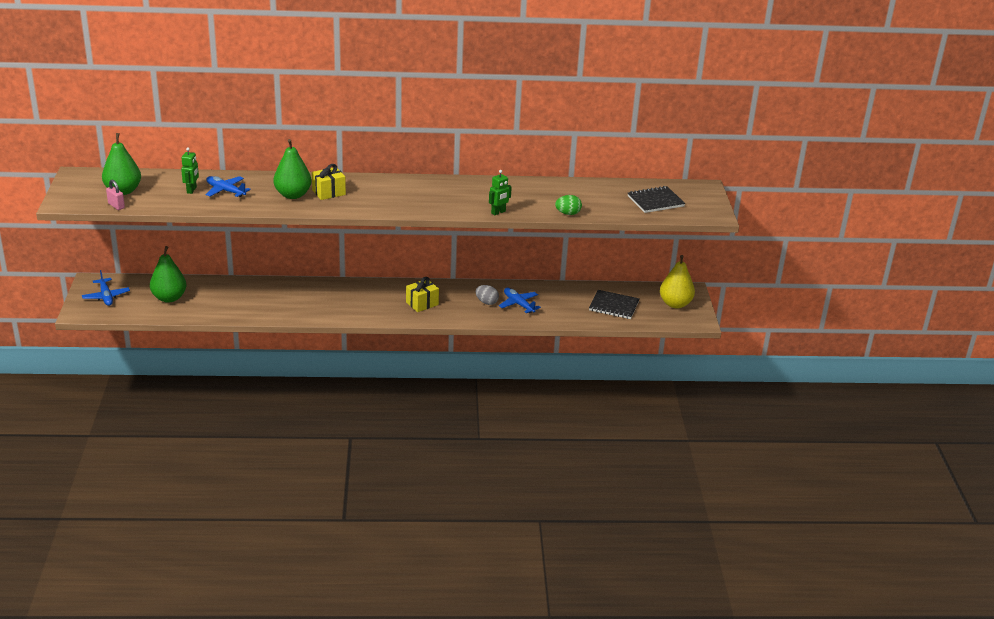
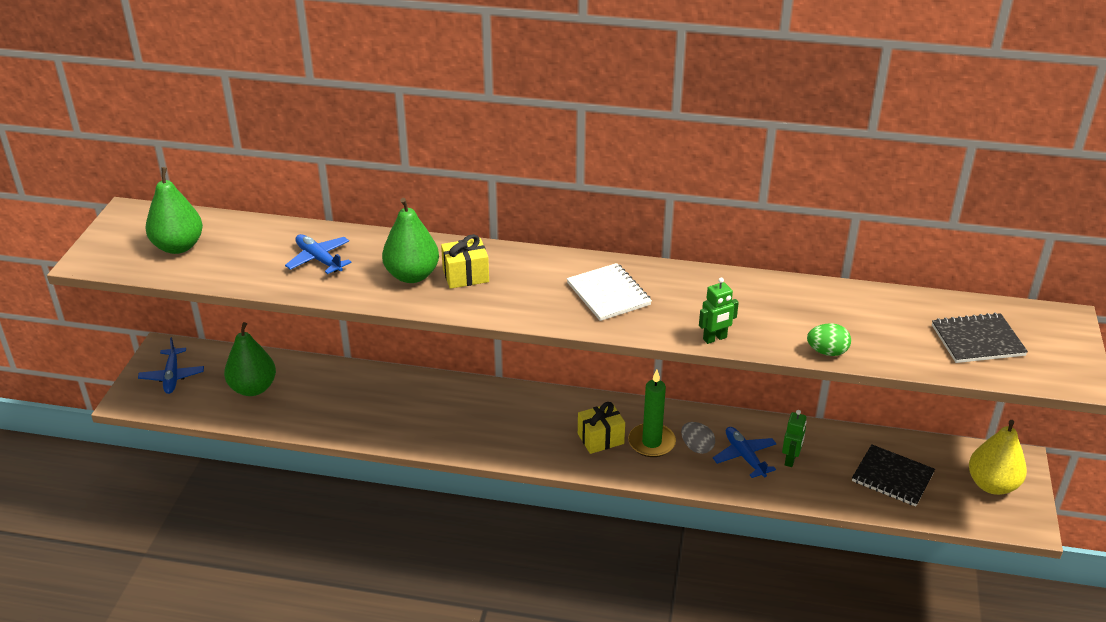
camera: 15 degrees right, 5 degrees up
pink padlock [106,180,125,210] -> none
green robot [181,147,199,194] -> green robot moved to [782,410,807,467]
none -> white notebook [567,263,652,321]
none -> green candle [628,370,676,457]

